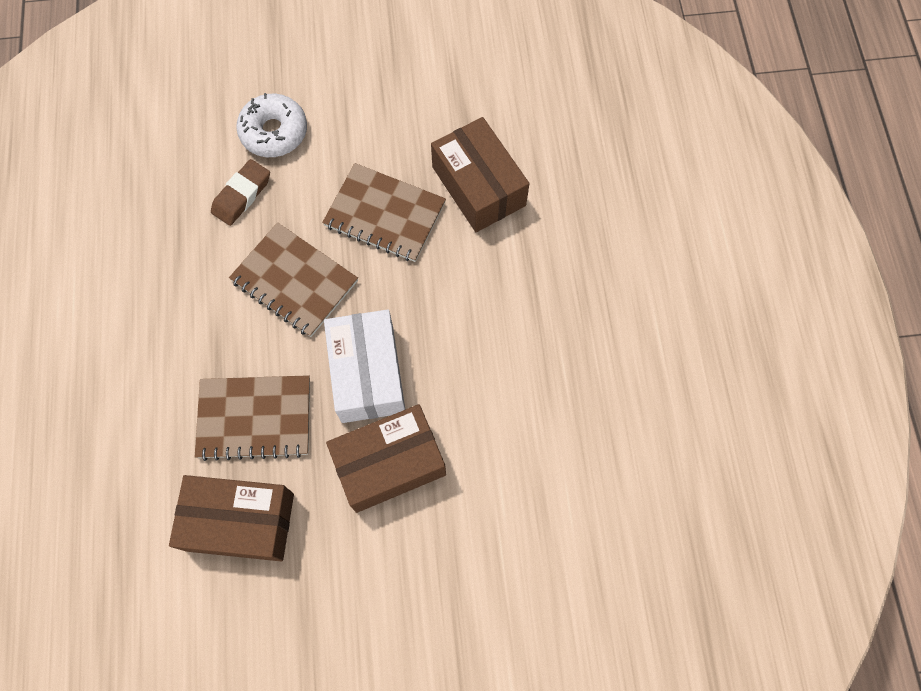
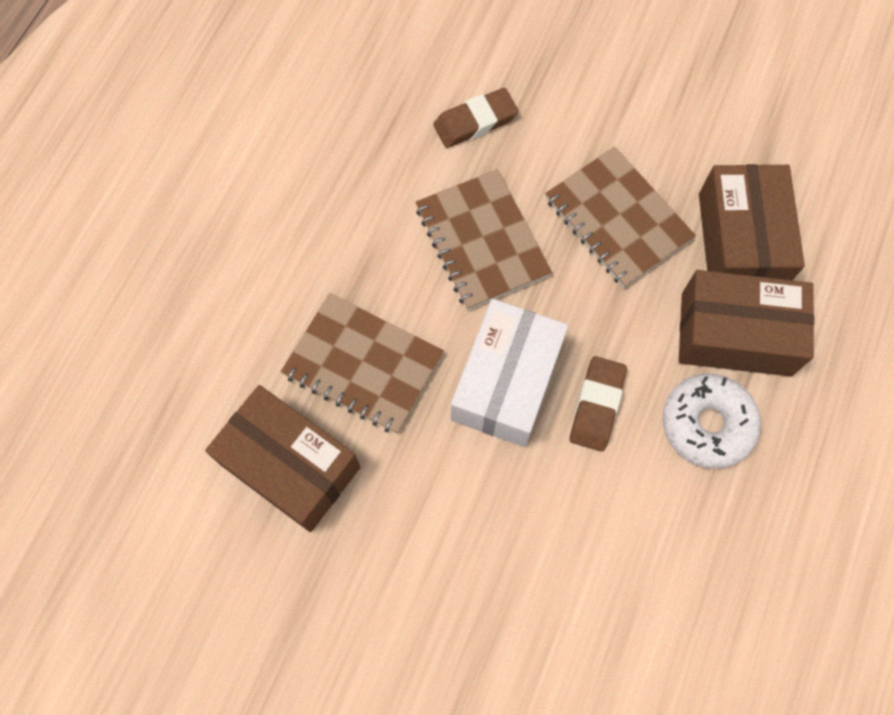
camera: 30 degrees right, 0 degrees up
white donut [236,93,307,157] -> white donut moved to [662,374,761,469]
brown box [326,404,446,513] -> brown box moved to [679,270,814,377]
none -> brown eraser [570,356,627,452]

